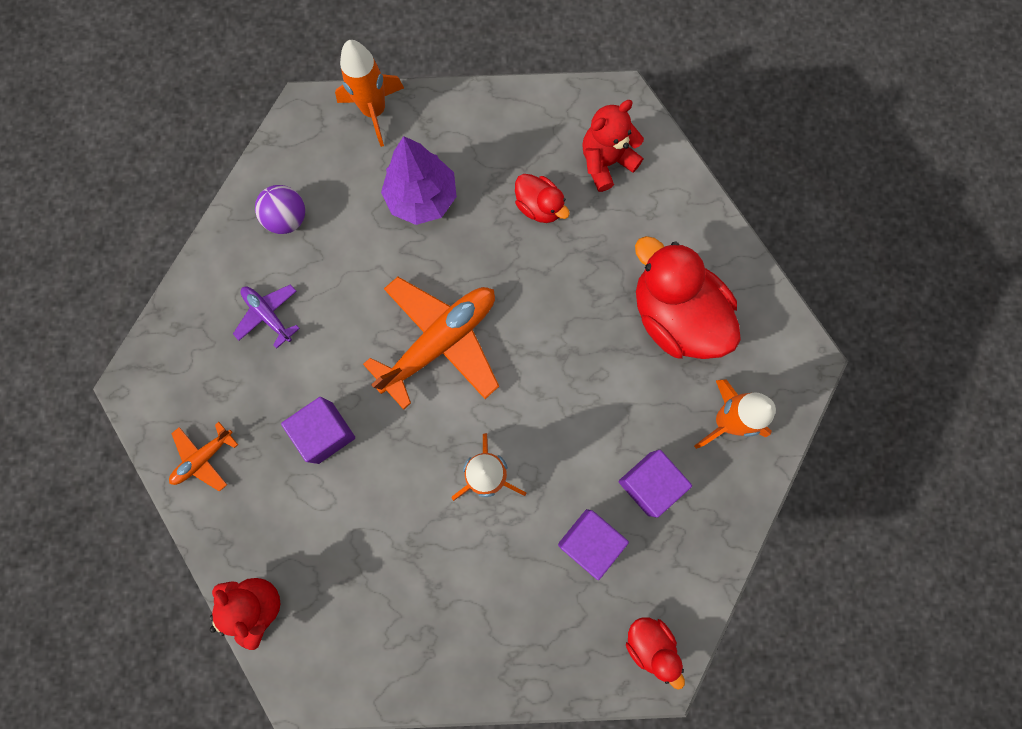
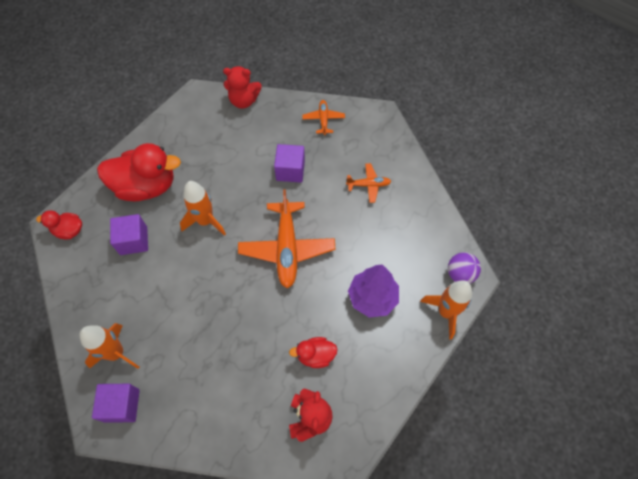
camera: 130 degrees right, 15 degrees down
purple plane [233,284,300,349] -> orange plane [346,163,391,203]
purple ball [255,185,305,234] -> purple ball moved to [448,252,481,283]
purple cube [618,450,692,518] -> purple cube moved to [92,384,140,423]
red duck [635,236,741,359] -> red duck moved to [97,143,181,201]

